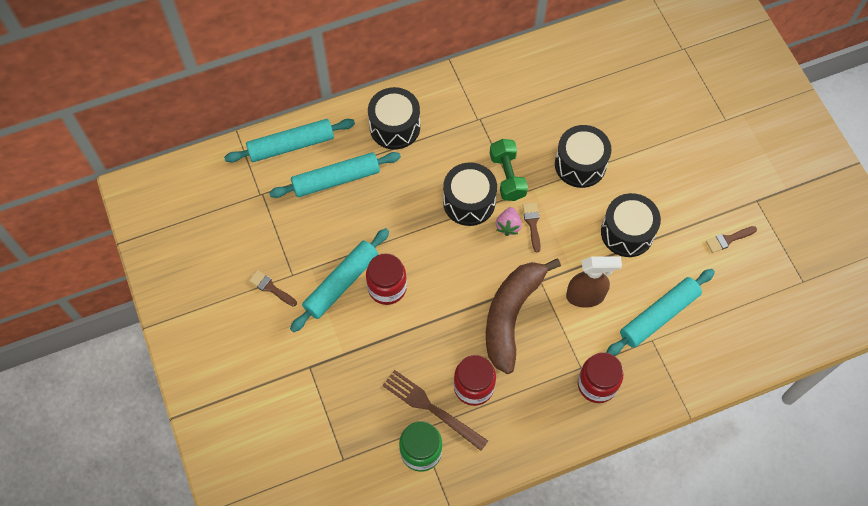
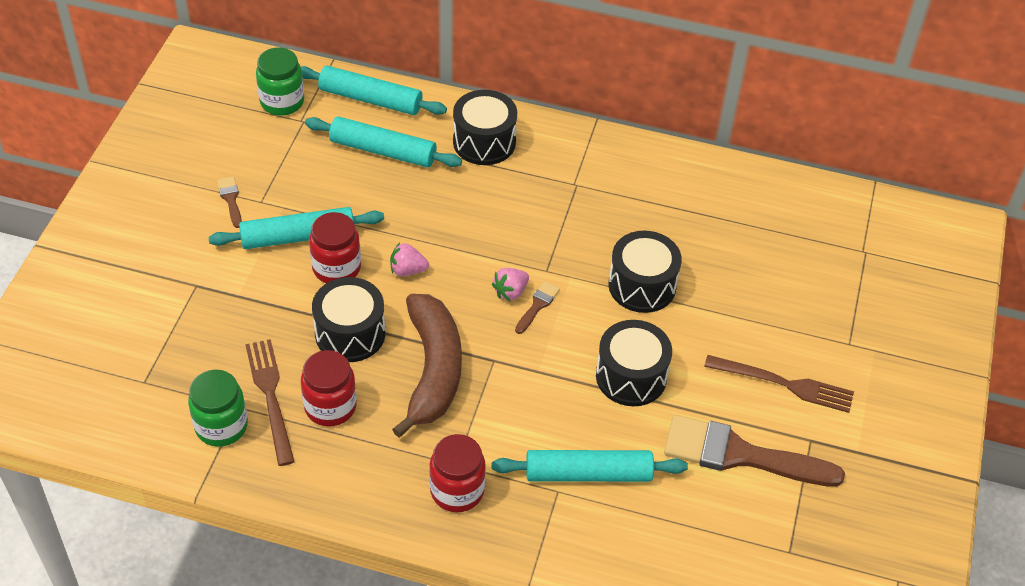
camera: 35 degrees right, 15 degrees down
black drum [443,162,497,226] -> black drum moved to [312,277,385,362]
brown banana [486,258,561,374] -> brown banana turned 120 degrees clockwise [392,294,462,437]
green dumbbell [490,139,528,201] -> none
brown spray bottle [566,256,622,308] -> none
brown brush [706,226,757,253] -> brown brush [664,415,845,487], size x2.38
none -> green jar [256,48,304,116]
none -> pink strawberry [390,243,429,276]
none -> brown fork [704,355,854,413]

